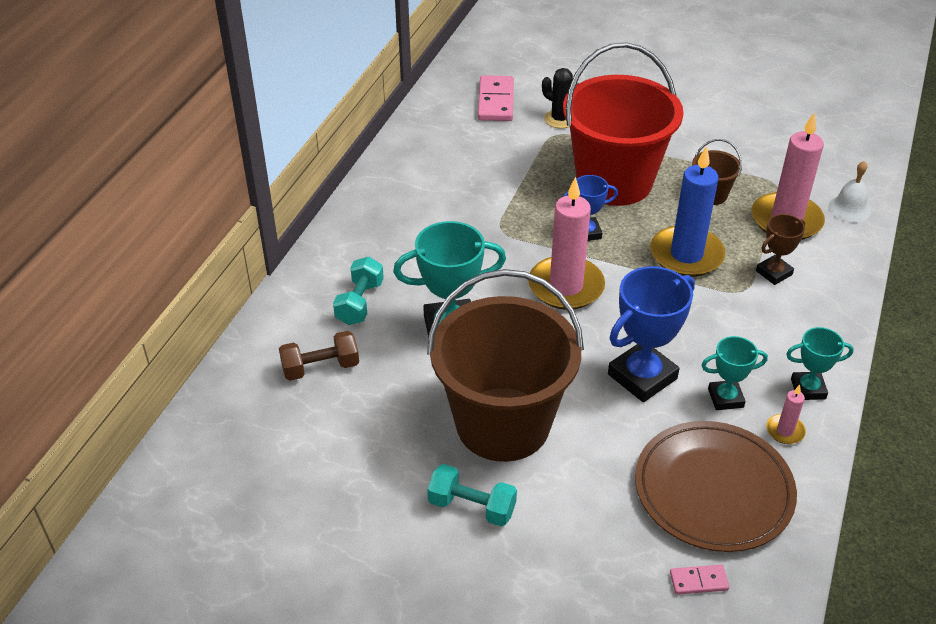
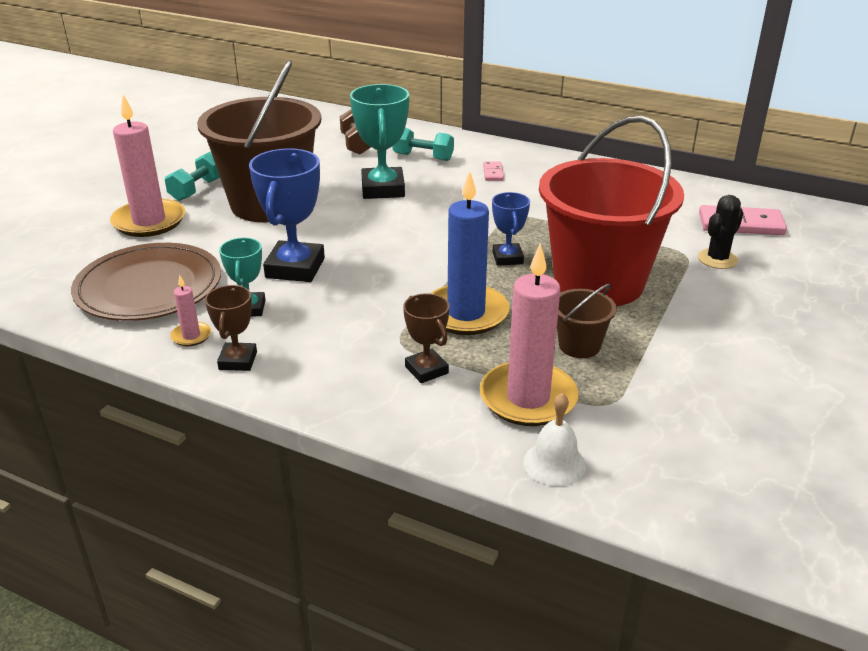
camera: 95 degrees right, 10 degrees down
pink candle [528,177,605,310] -> pink candle moved to [110,94,185,237]
blue trophy [608,266,695,402] -> blue trophy turned 45 degrees clockwise [249,148,325,282]
pink domino [670,565,729,595] -> pink domino moved to [483,161,504,181]
turquoise trophy [786,327,854,400] -> brown trophy [205,285,257,371]

